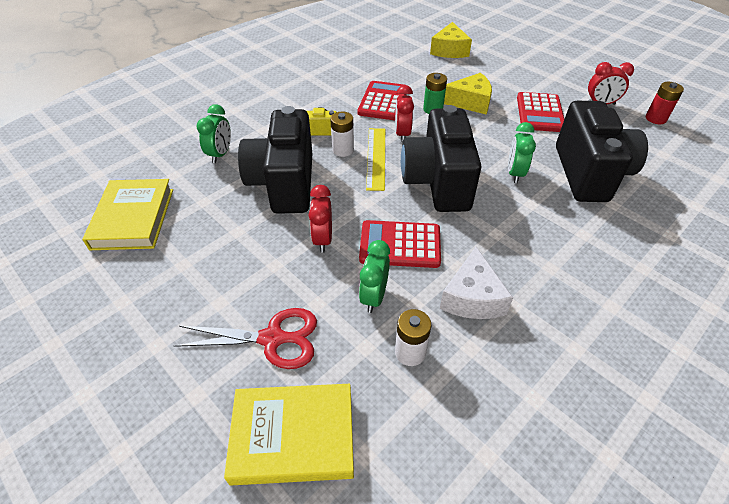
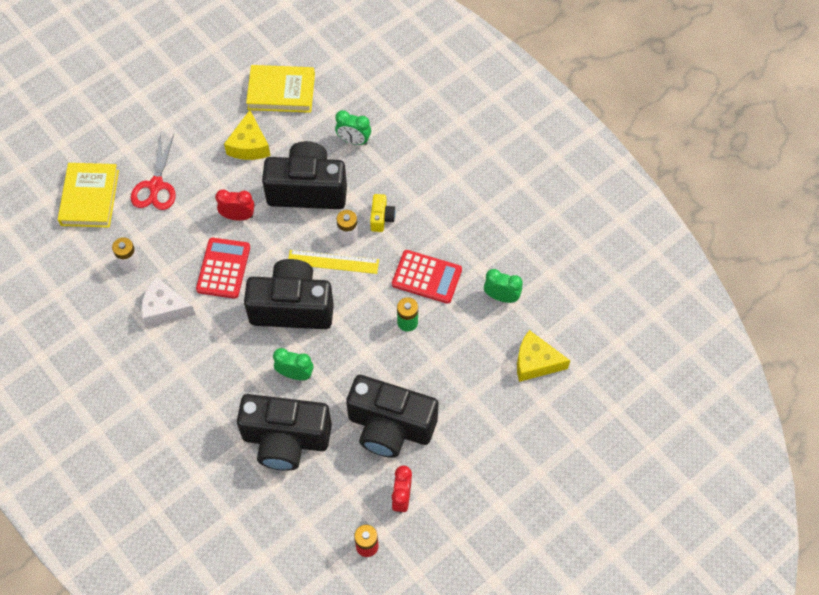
camera: 95 degrees right, 15 degrees up
green clock [359,240,390,313] -> green clock moved to [484,269,523,303]
red clock [395,85,414,142] -> none
yellow cheese [444,73,492,115] -> yellow cheese moved to [224,110,270,160]
red calculator [517,92,564,132] -> black camera [346,375,439,458]

